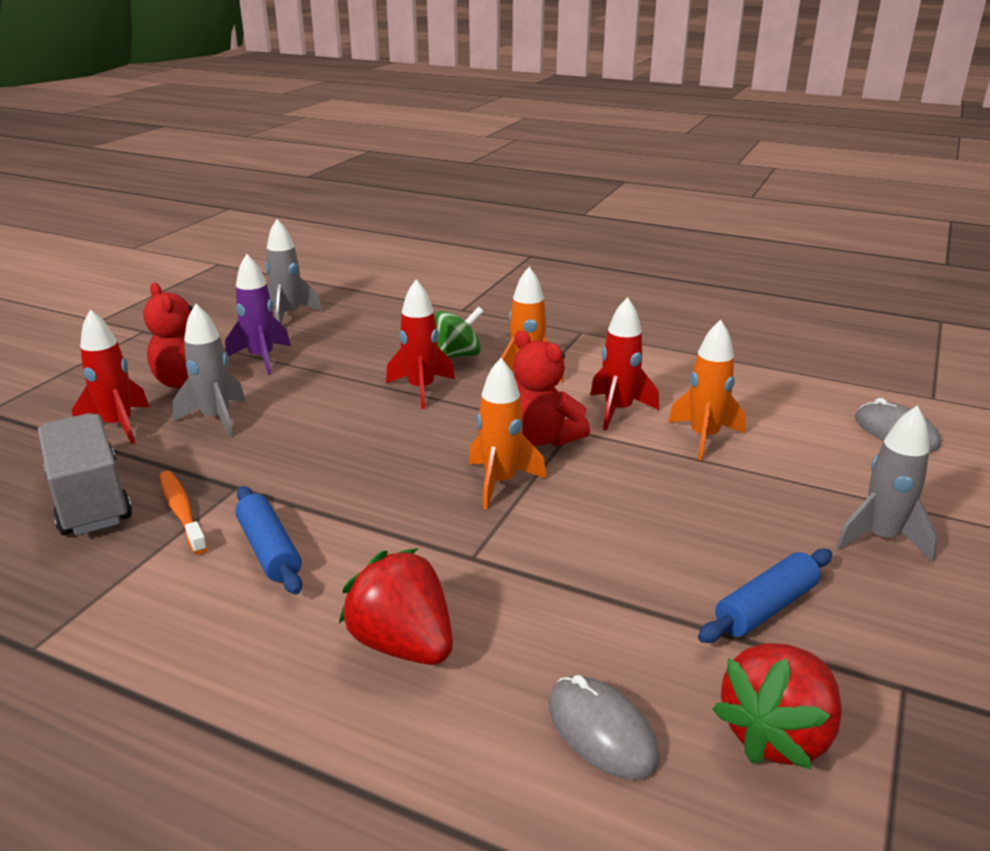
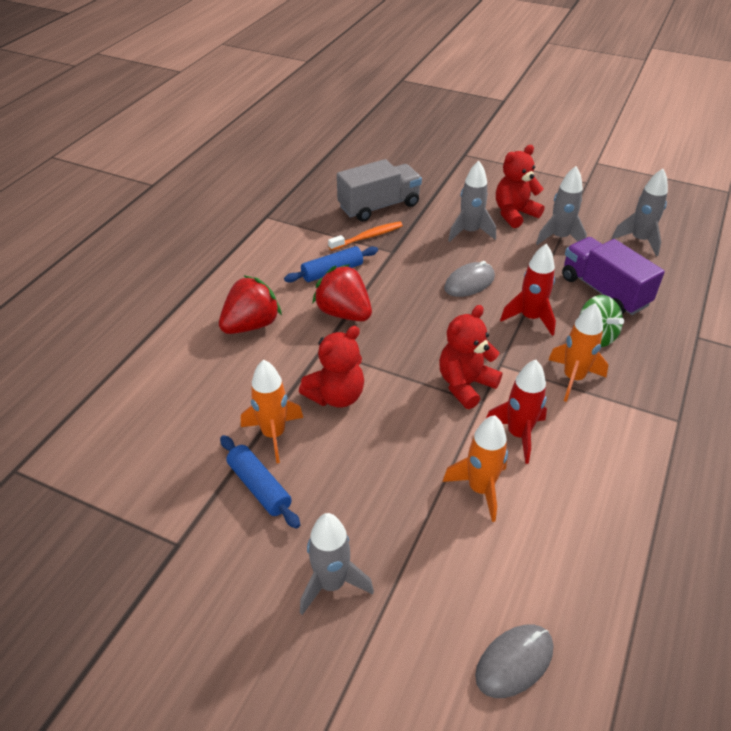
camera: 90 degrees right, 15 degrees up
red rocket [72,309,149,444] -> none
purple rocket [225,254,291,374] -> grey rocket [536,166,587,245]
orange rocket [469,358,547,509] -> orange rocket moved to [241,359,303,464]
grey mouse [548,675,660,779] -> grey mouse moved to [444,261,495,297]
red strawberry [712,643,842,769] -> red strawberry moved to [312,264,372,321]
none -> red teddy bear [299,326,364,408]
none -> purple truck [562,237,665,315]

